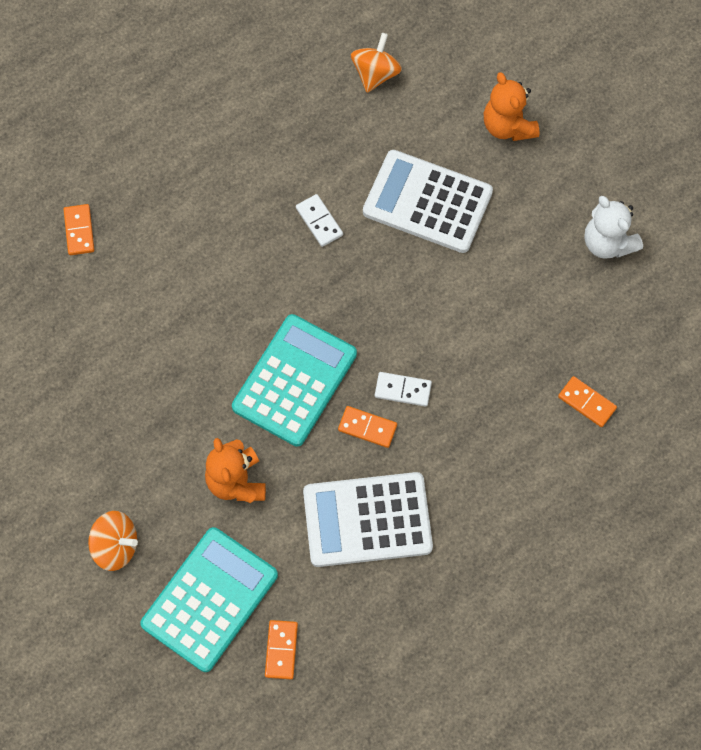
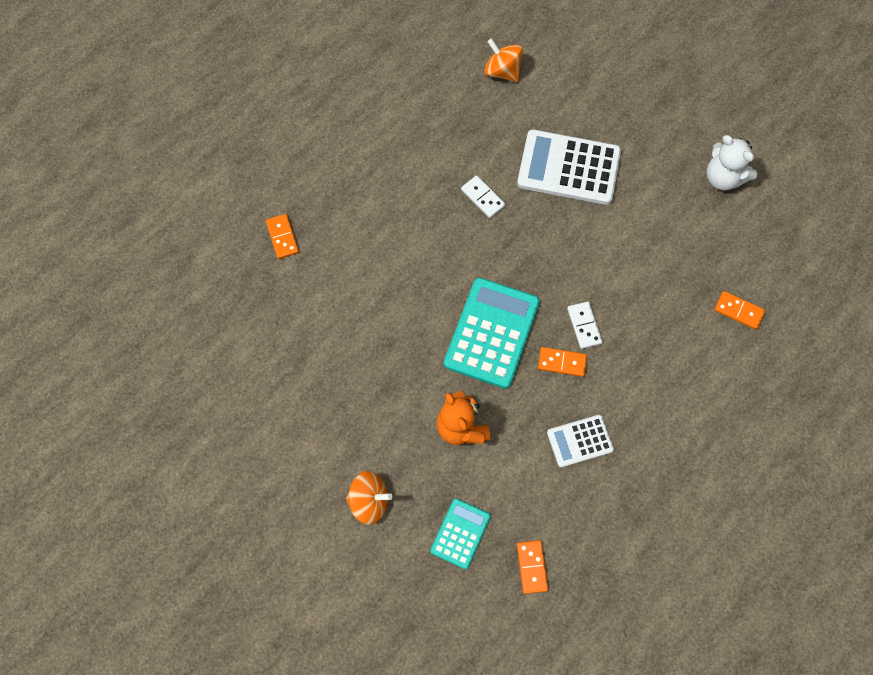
camera: 10 degrees left, 0 degrees up
turquoise calculator [140,527,278,672] -> turquoise calculator [430,498,491,569], size x0.55
white calculator [303,472,433,567] -> white calculator [547,415,614,468], size x0.55
orange spinning top [351,33,402,93] -> orange spinning top turned 60 degrees counterclockwise [484,38,523,82]
white domino [375,372,432,407] -> white domino turned 75 degrees clockwise [567,302,603,349]
orange teddy bear [484,72,540,141] -> none

